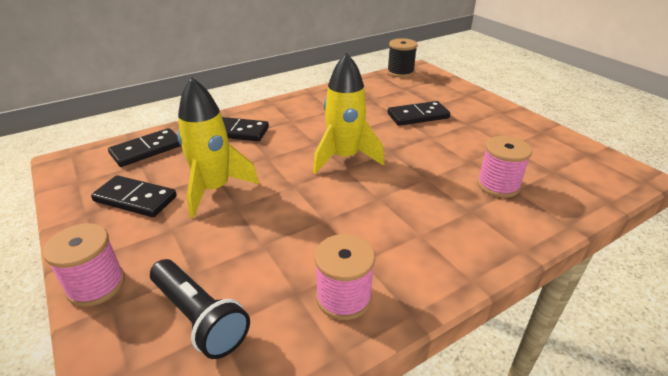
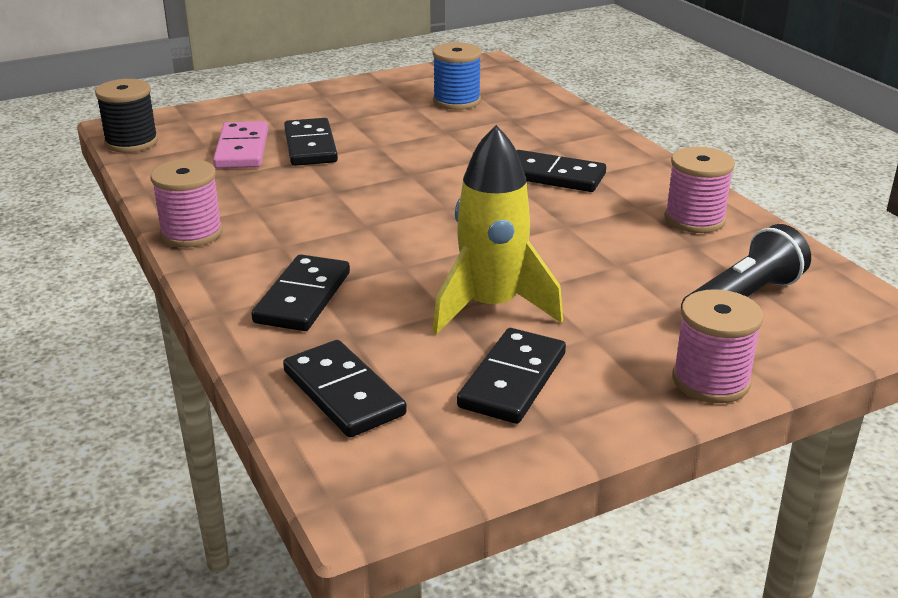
camera: 85 degrees left, 5 degrees down
yellow rocket [313,53,384,174] -> none
pink spool [477,136,532,198] -> pink spool moved to [150,159,223,248]
none -> pink domino [213,121,268,168]
none -> blue spool [433,42,482,110]
none -> black domino [516,150,606,192]

